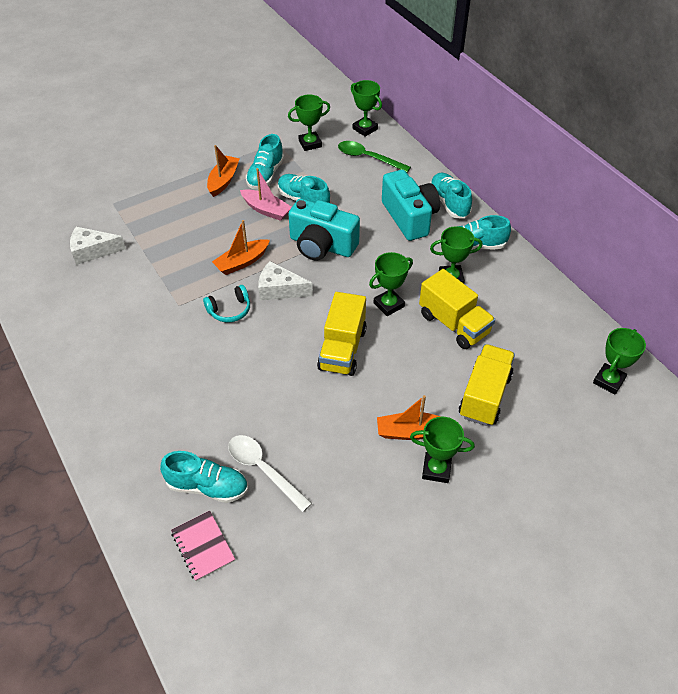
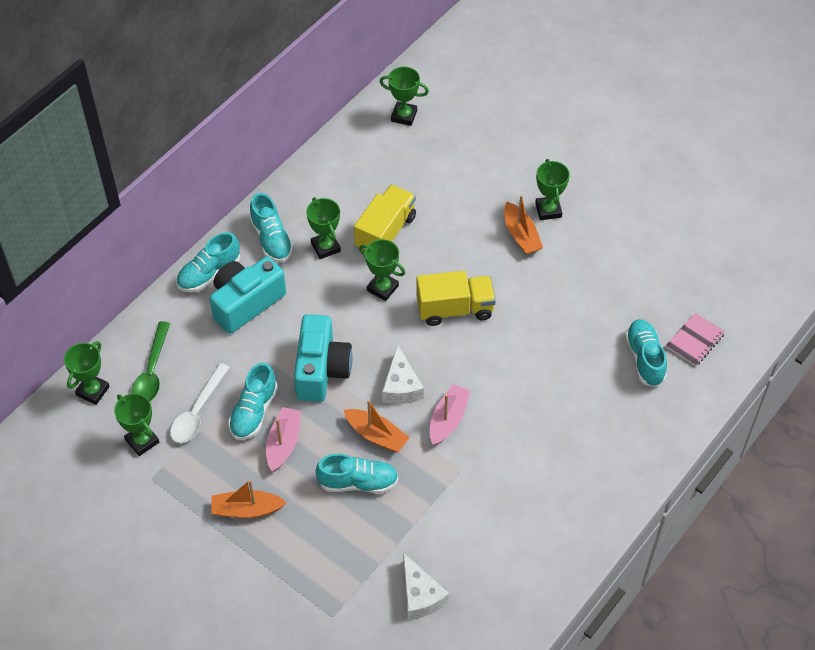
camera: 110 degrees left, 5 degrees up
turquoise headphones [203,285,250,323] -> pink boat [430,384,470,446]
white spoon [228,435,312,512] -> white spoon moved to [170,363,230,443]
turquoise shoe [246,134,284,189] -> turquoise shoe moved to [315,454,399,493]
yellow truck [459,344,515,426] -> none

